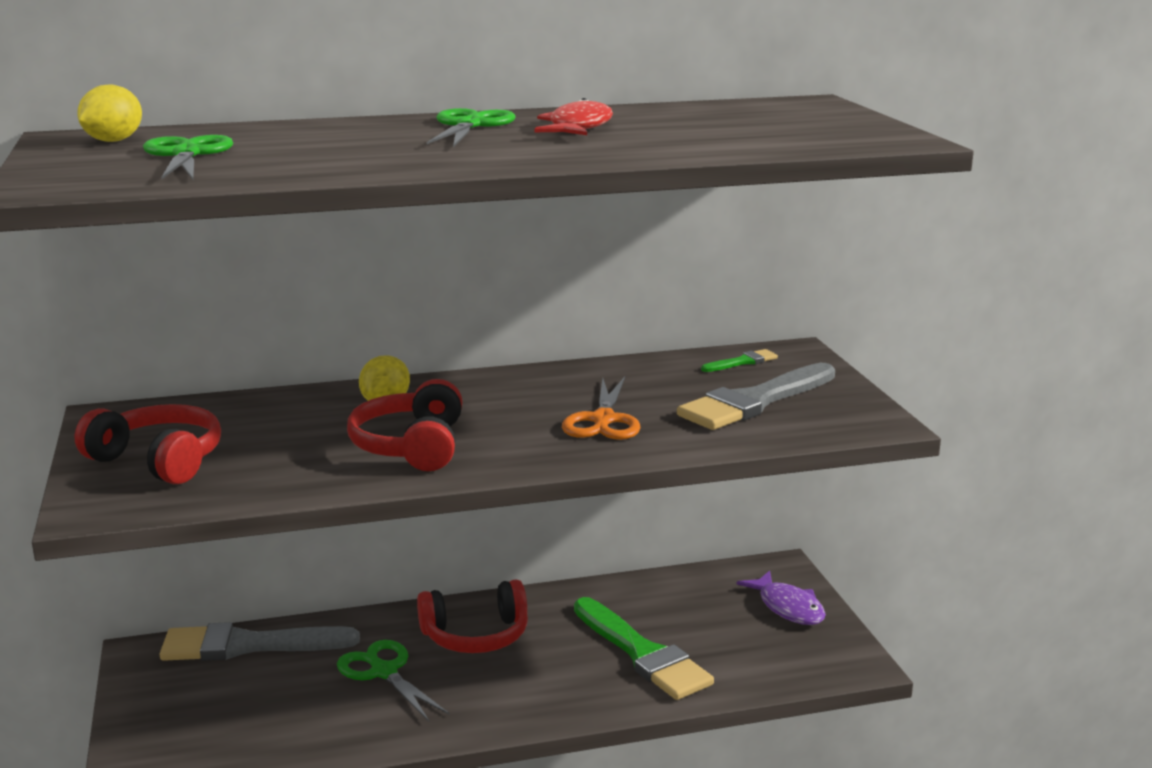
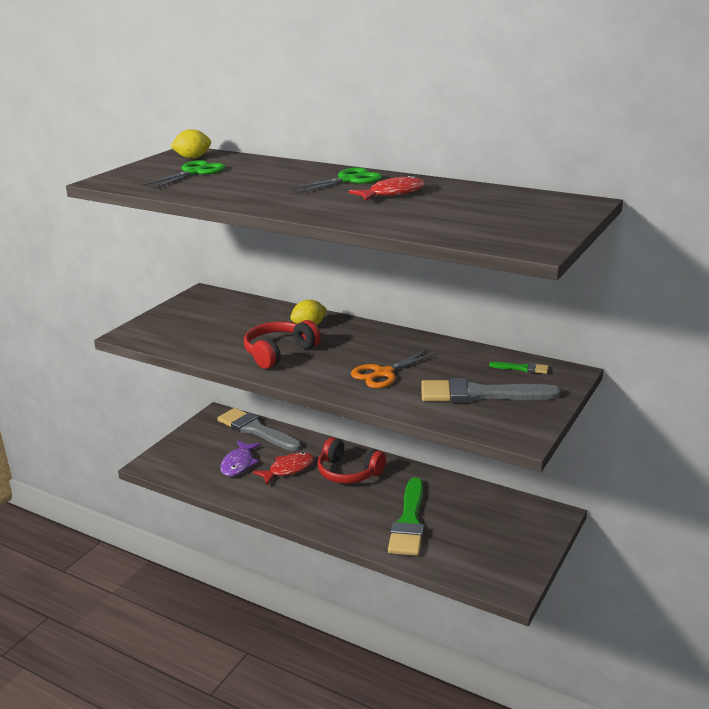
camera: 45 degrees right, 5 degrees up
red headphones [74,404,221,484] -> none
green scissors [337,640,450,722] -> red fish [253,452,314,485]
purple fish [736,571,826,625] -> purple fish moved to [220,441,261,476]

